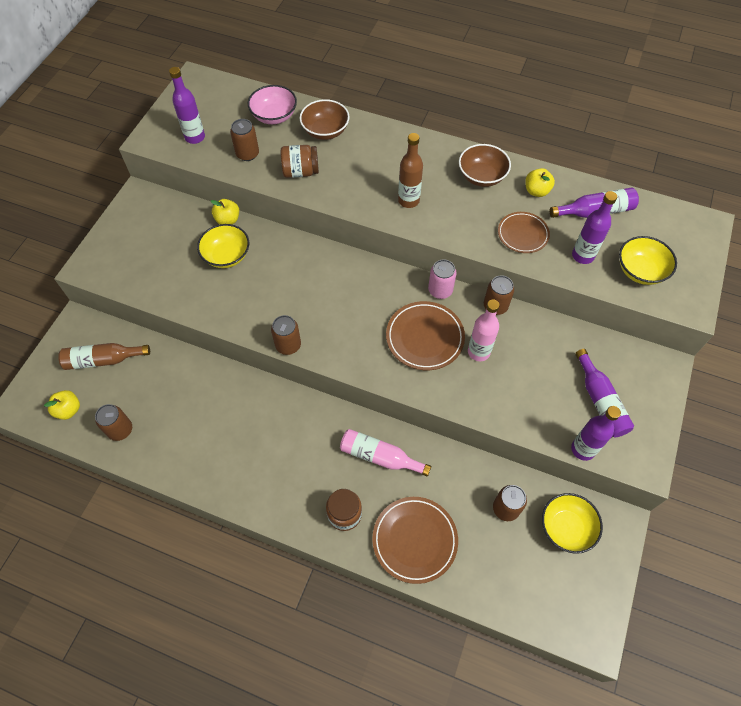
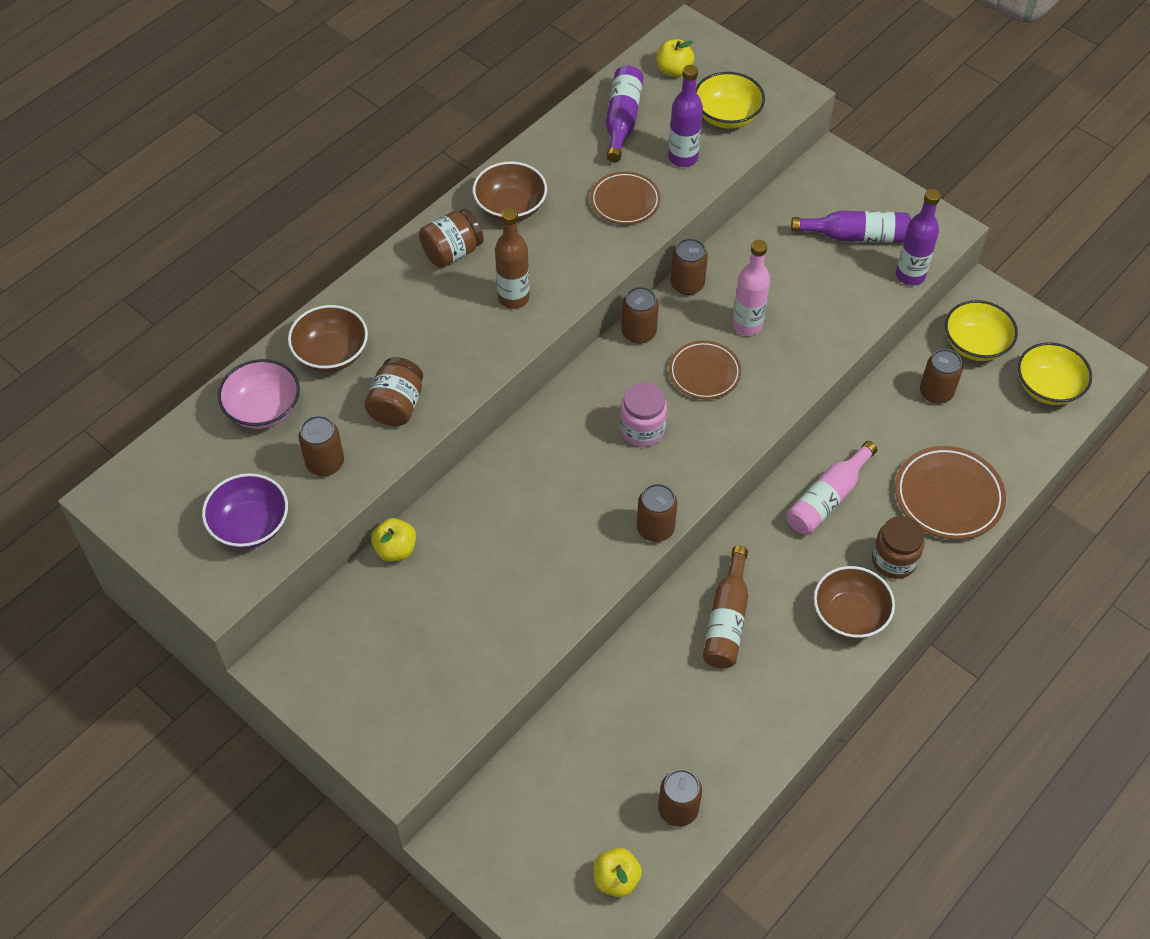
camera: 70 degrees left, 5 degrees down
brown bottle [58,343,150,370] -> brown bottle moved to [703,546,748,669]
purple bottle [169,67,205,144] -> purple bowl [202,473,288,549]
yellow bowl [197,224,249,268] -> yellow bowl moved to [1018,342,1092,405]
brown plate [386,301,465,370] -> brown plate [669,341,741,400], size x0.67
pink can [428,259,457,299] -> brown can [621,287,659,344]
yellow apple [525,168,555,197] -> yellow apple moved to [657,39,695,77]
none -> brown jar [419,209,484,268]
none -> pink jar [620,383,667,447]
none -> brown bowl [814,566,895,639]

